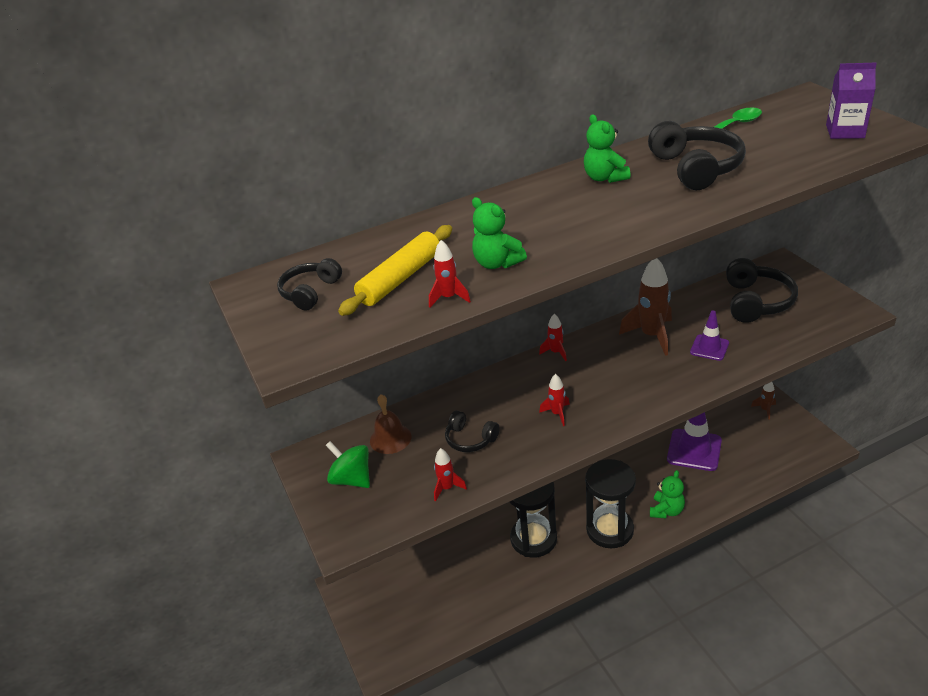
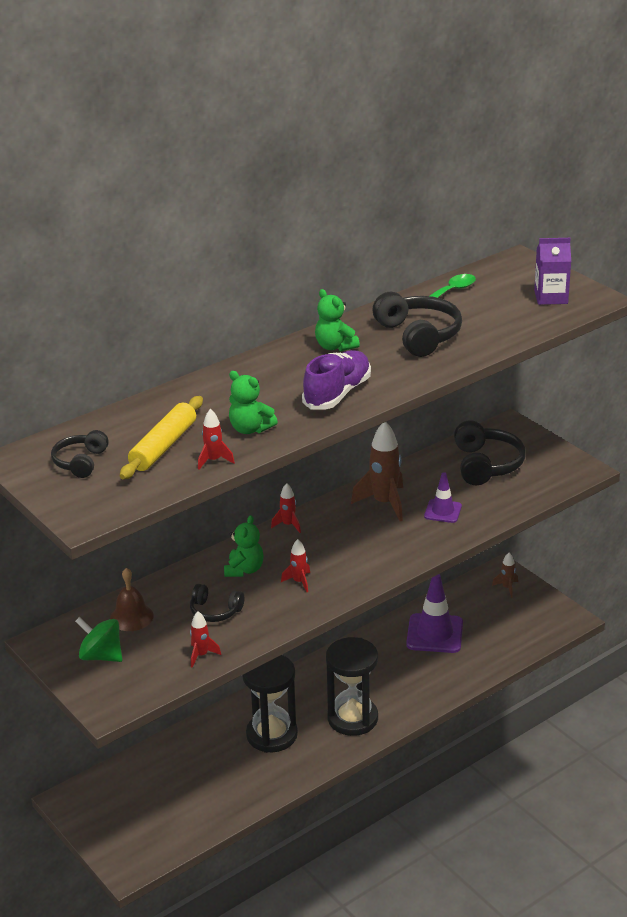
camera: 15 degrees left, 5 degrees down
green teddy bear [650,470,685,519] -> green teddy bear moved to [224,515,264,577]
none -> purple shoe [302,350,371,410]

